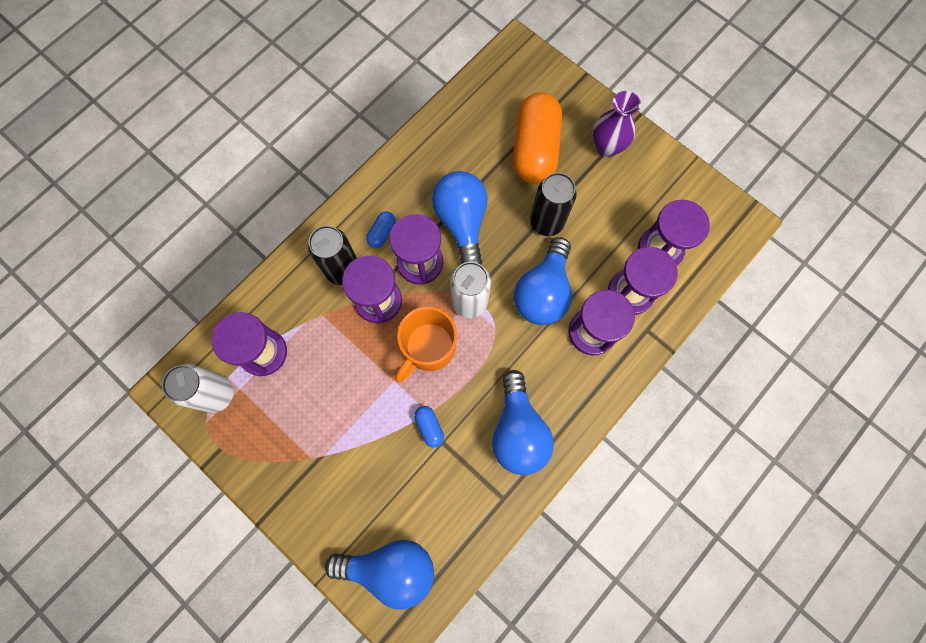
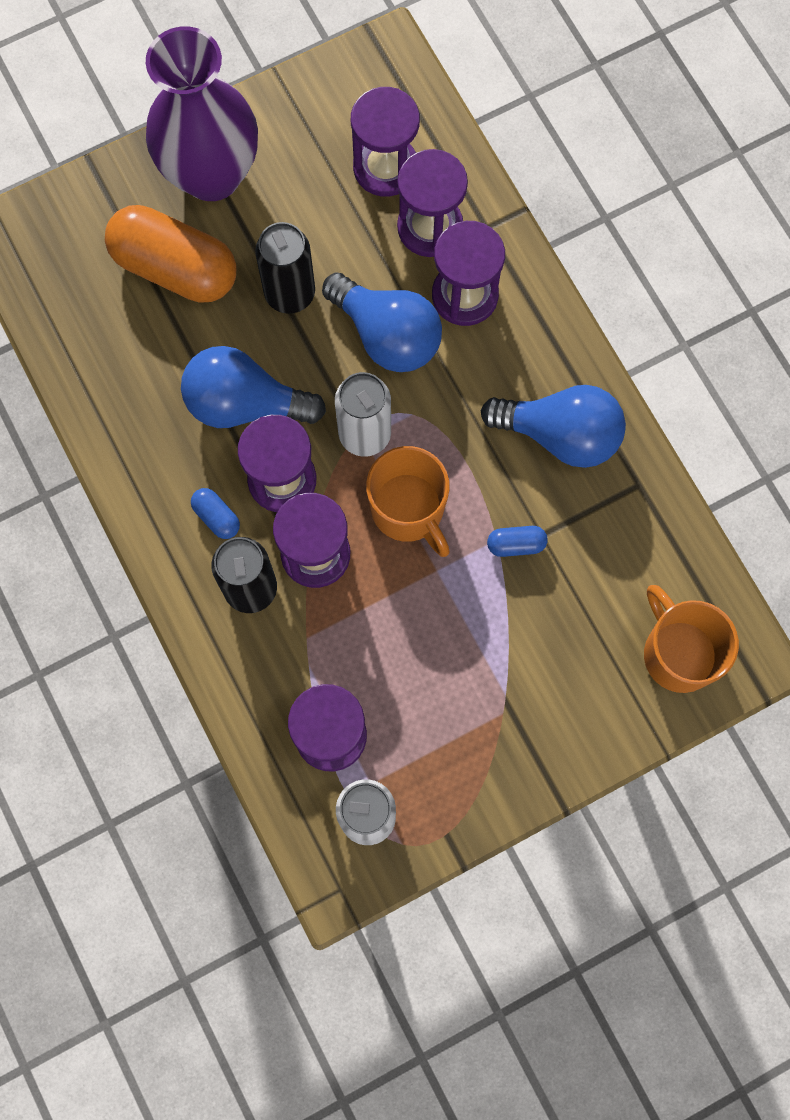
camera: 70 degrees left, 0 degrees up
blue light bulb [325,540,434,610] -> orange mug [644,585,739,693]
purple vase [593,91,641,157] -> purple vase [146,26,258,201], size x1.81

